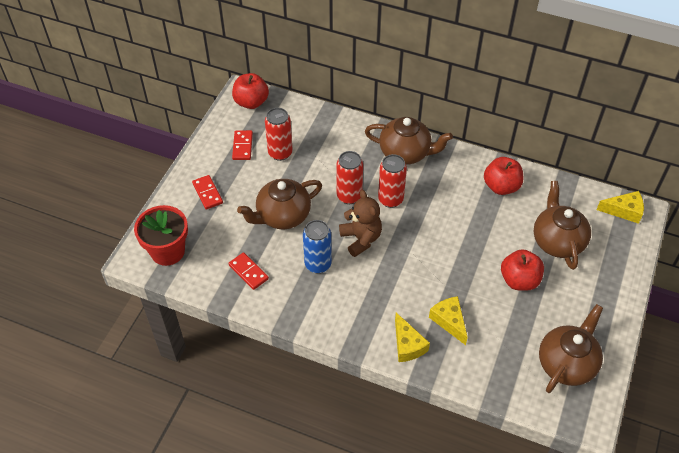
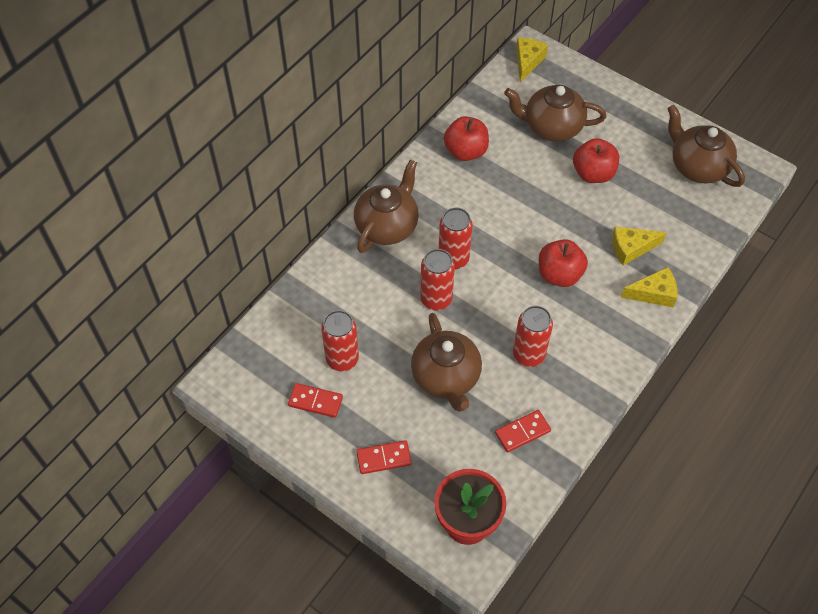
camera: 75 degrees left, 5 degrees up
red apple [232,73,269,109] -> red apple moved to [539,239,588,287]
blue can [303,220,332,273] -> red can [513,306,553,367]
brown teddy bear [339,190,382,257] -> none

